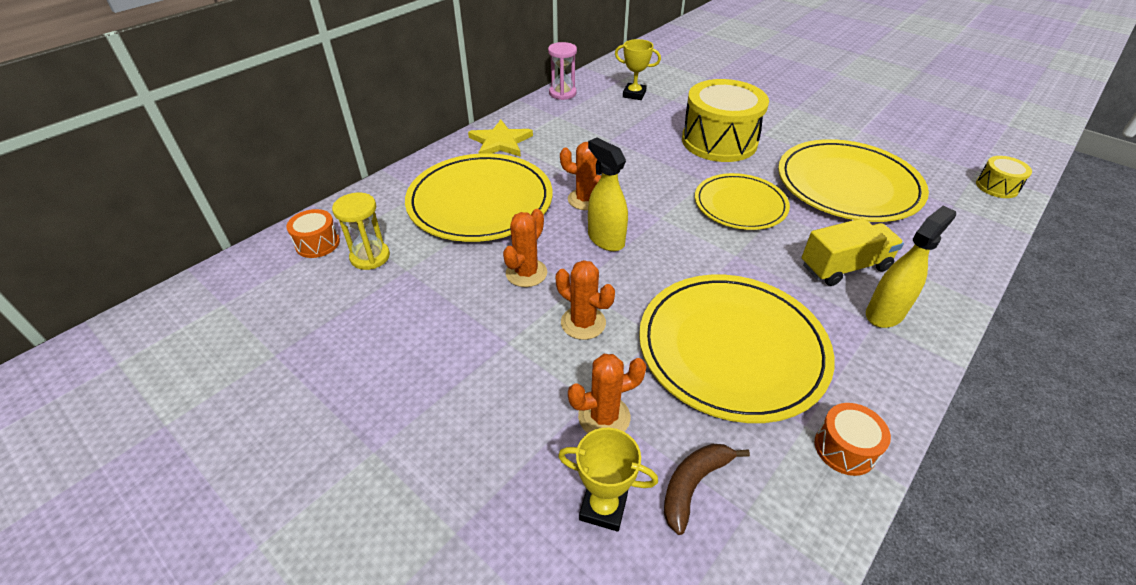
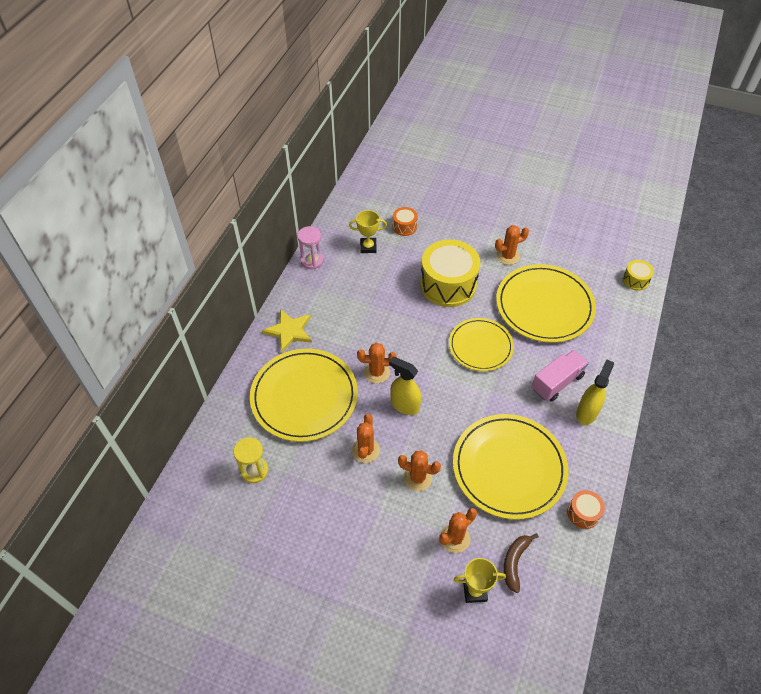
camera: 20 degrees left, 10 degrees up
orange drum [286,209,340,258] -> orange drum moved to [393,207,418,236]
yellow truck [802,218,904,286] -> pink truck [532,350,589,402]
none -> orange cactus [495,225,529,265]

